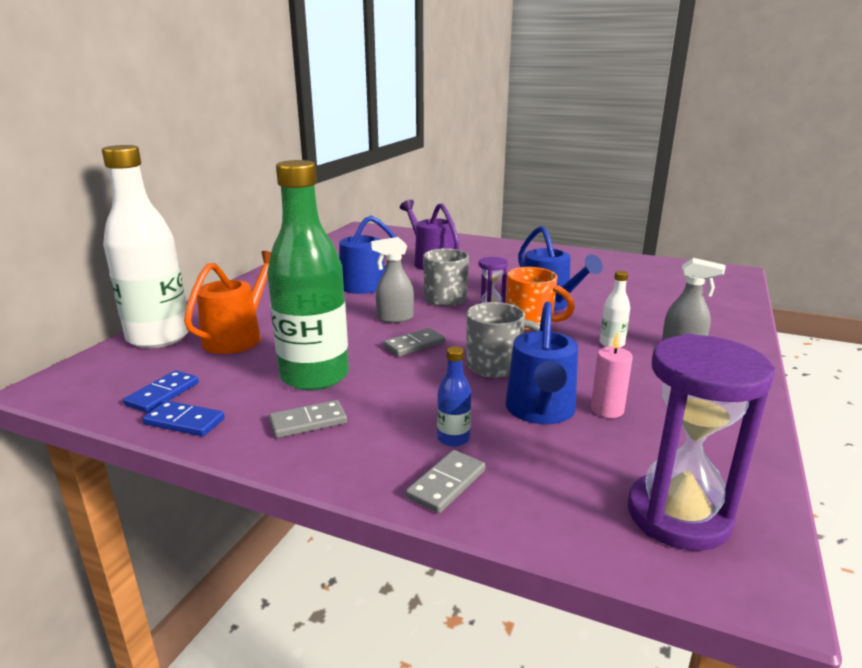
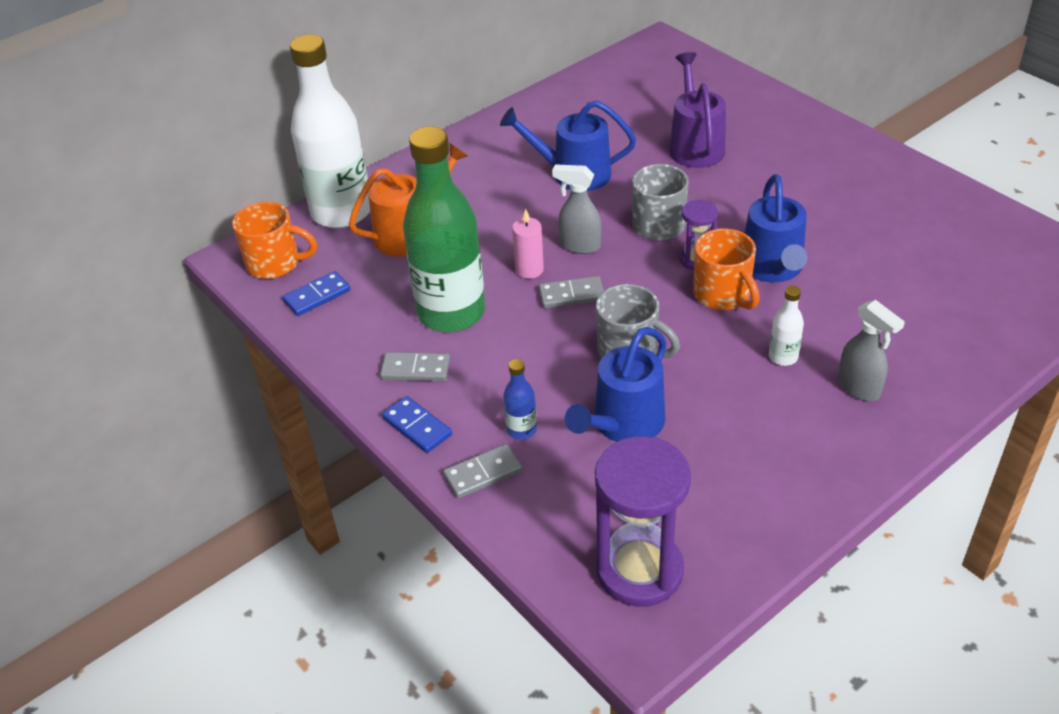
camera: 30 degrees right, 20 degrees up
blue domino [143,401,225,436] -> blue domino moved to [382,396,452,453]
pink candle [591,331,633,418] -> pink candle moved to [512,209,544,279]
none -> orange mug [232,202,317,279]

